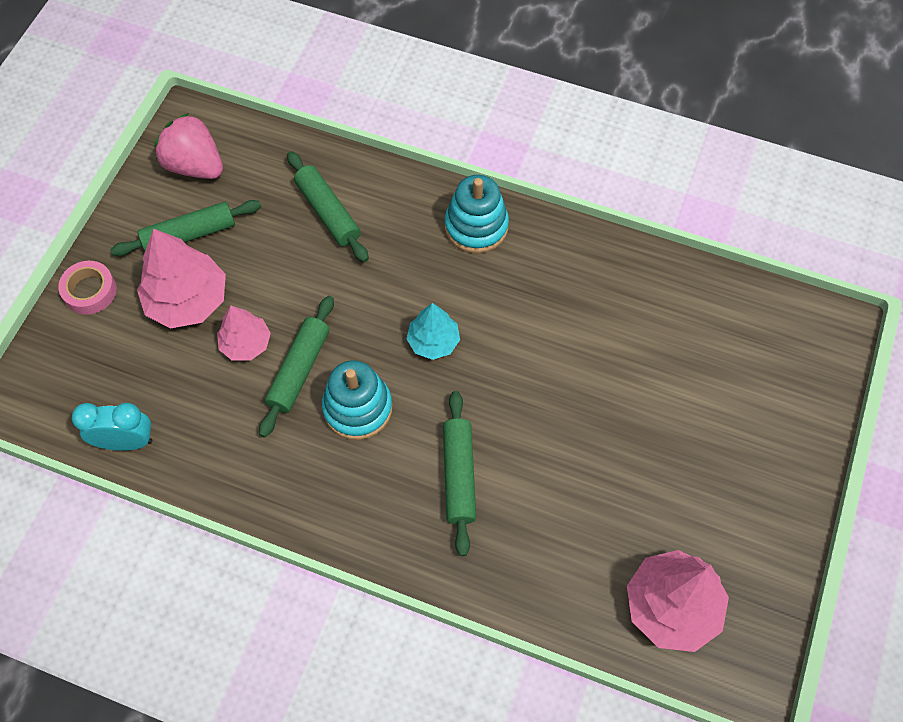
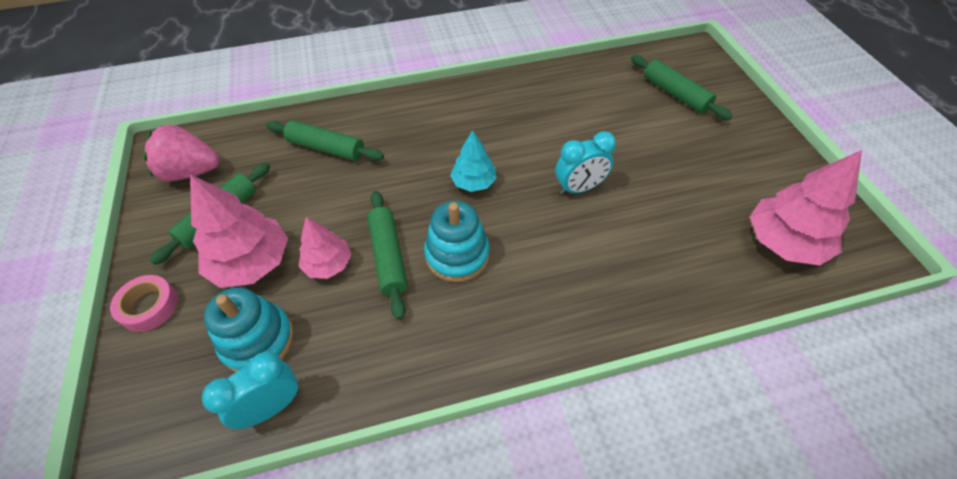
camera: 35 degrees left, 10 degrees down
green rolling pin [443,391,476,556] -> green rolling pin moved to [631,55,732,120]
turquoise stacking toy [445,175,509,253] -> turquoise stacking toy moved to [204,287,294,373]
none -> turquoise clock [555,131,616,195]

